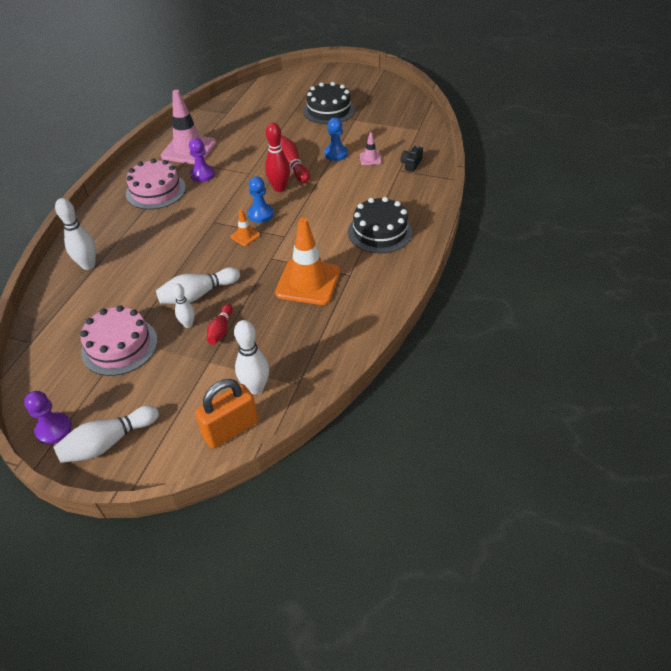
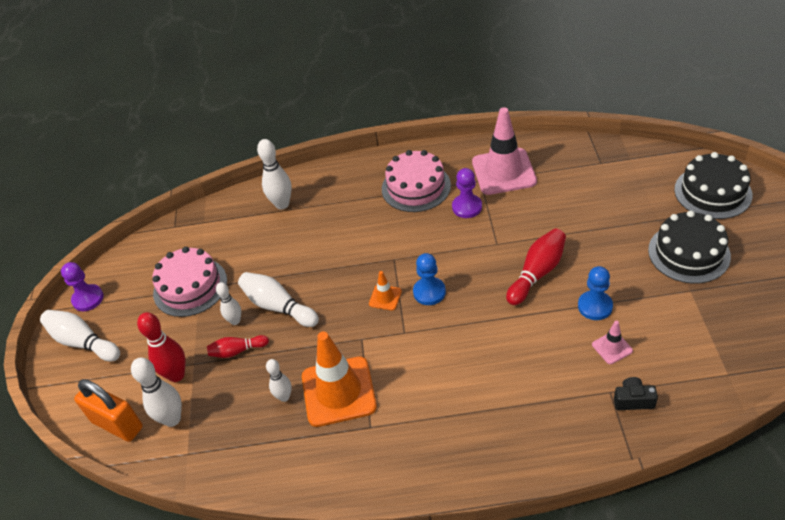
camera: 70 degrees right, 0 degrees up
red bowling pin [265,123,290,192] -> red bowling pin moved to [137,312,186,382]
black cake [348,197,412,253] -> black cake moved to [674,152,753,219]
none -> white bowling pin [266,359,292,402]

